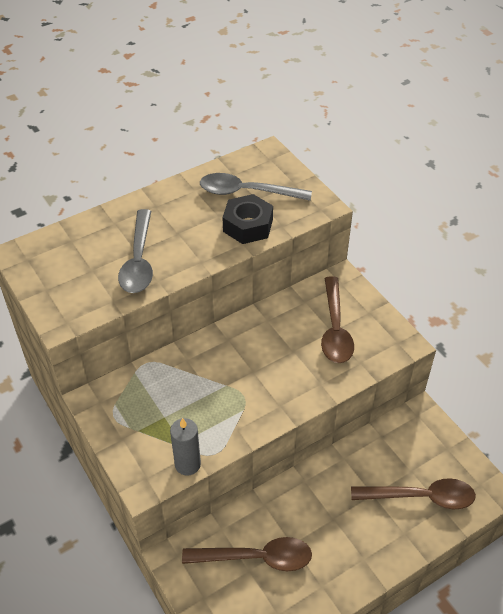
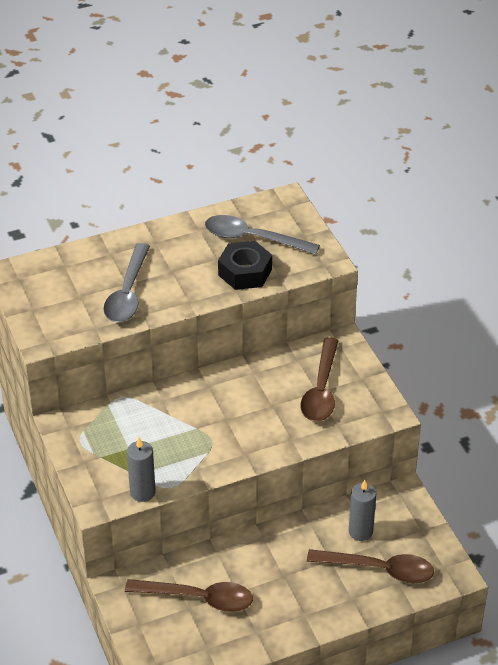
camera: 10 degrees right, 5 degrees down
none -> grey candle [349,480,376,541]

